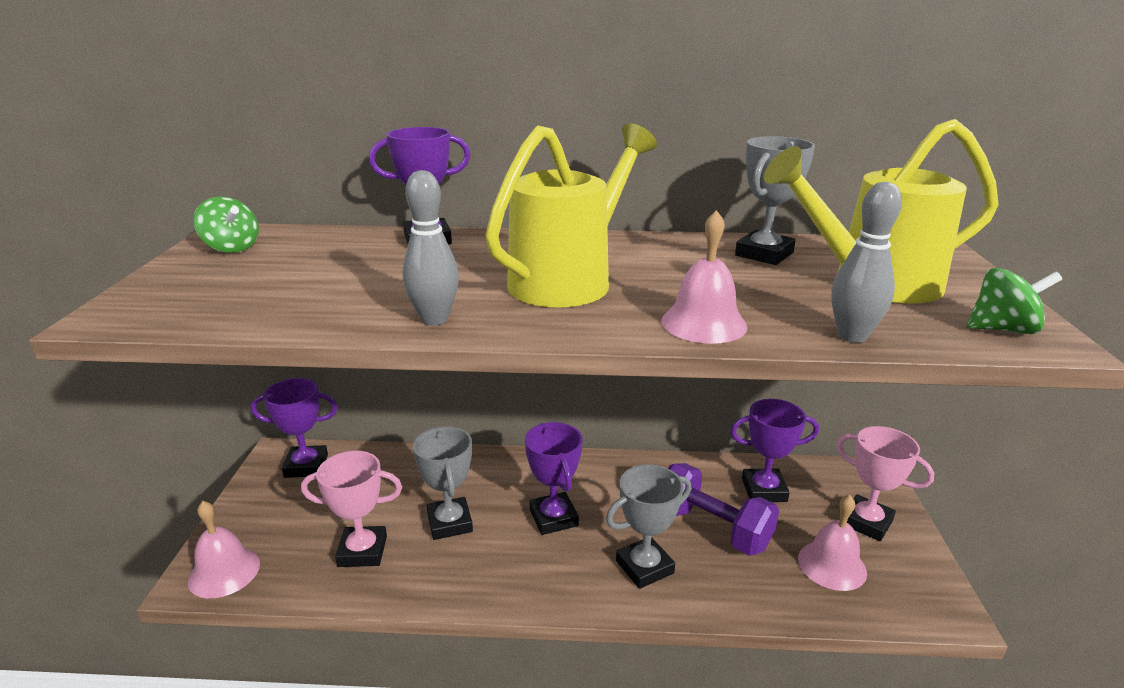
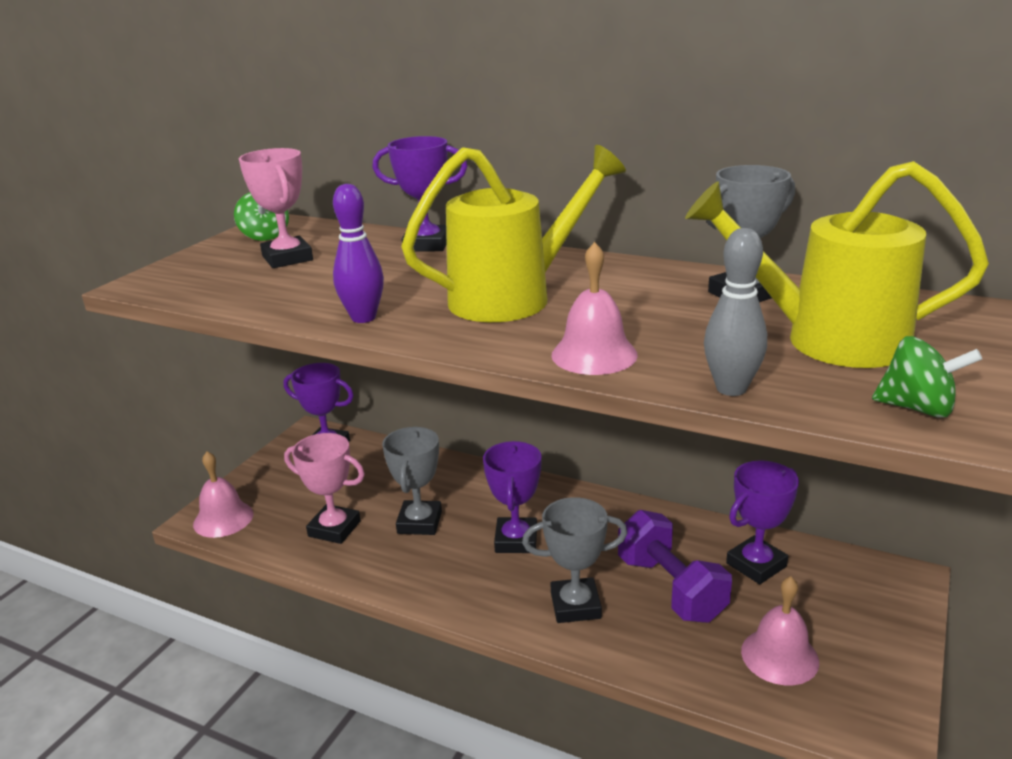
camera: 25 degrees right, 0 degrees up
grey bowling pin [403,170,459,326] -> purple bowling pin [333,184,384,323]
purple trophy [730,399,819,502] -> purple trophy turned 60 degrees counterclockwise [726,460,799,584]
pink trophy [836,426,934,541] -> pink trophy moved to [239,148,313,268]

